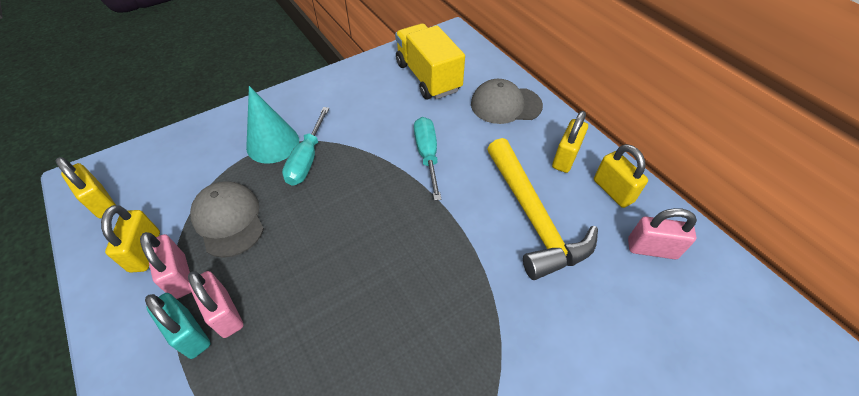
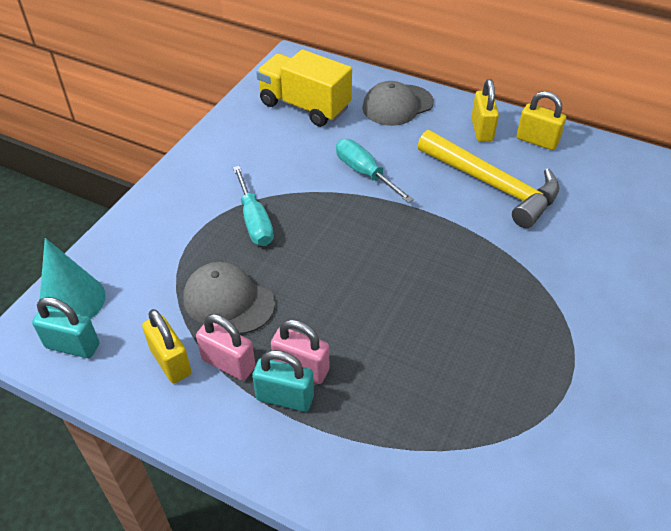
camera: 30 degrees left, 5 degrees down
yellow padlock [56,157,116,218] -> turquoise padlock [32,297,99,358]
turquoise cone [246,86,299,164] -> turquoise cone moved to [40,238,106,319]
pink padlock [628,208,697,259] -> none

